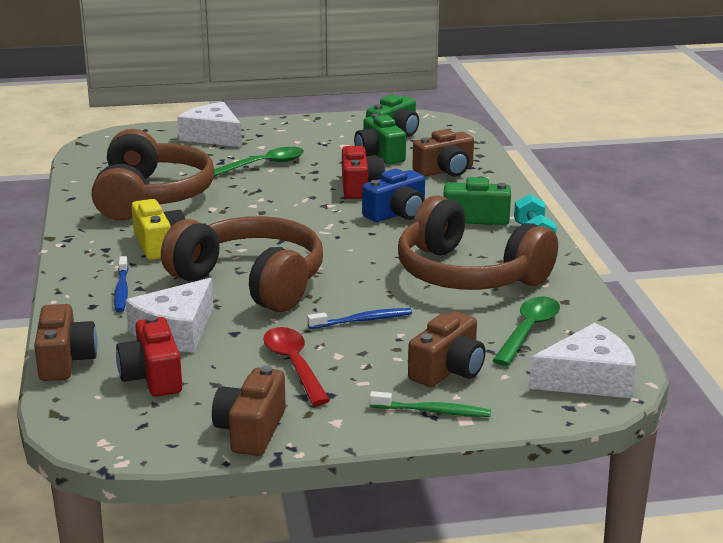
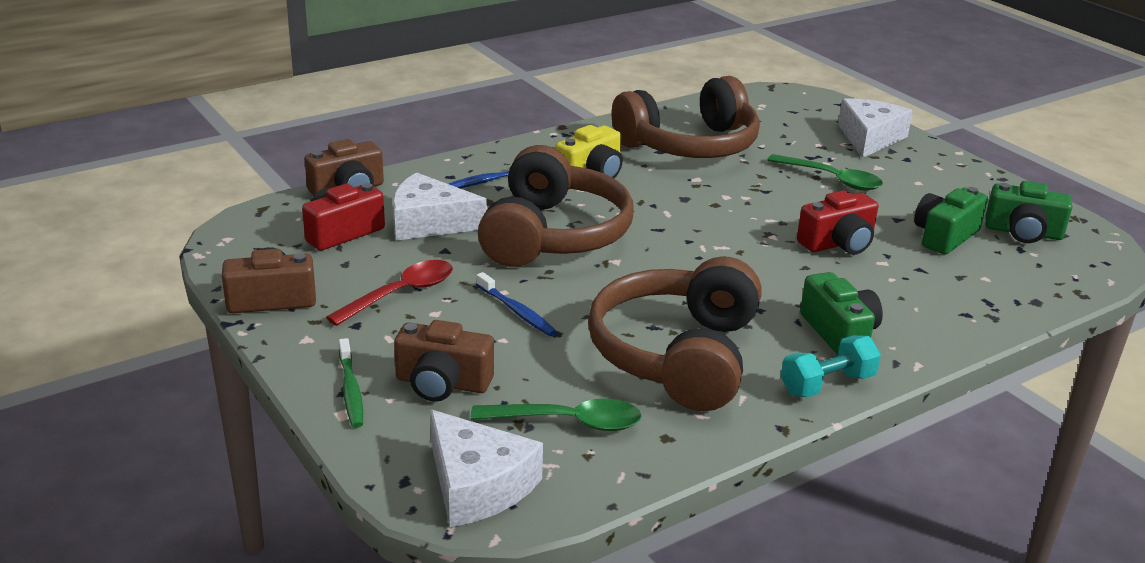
camera: 65 degrees right, 5 degrees up
blue camera [362,169,425,222] -> none
brown camera [412,129,474,177] -> none

